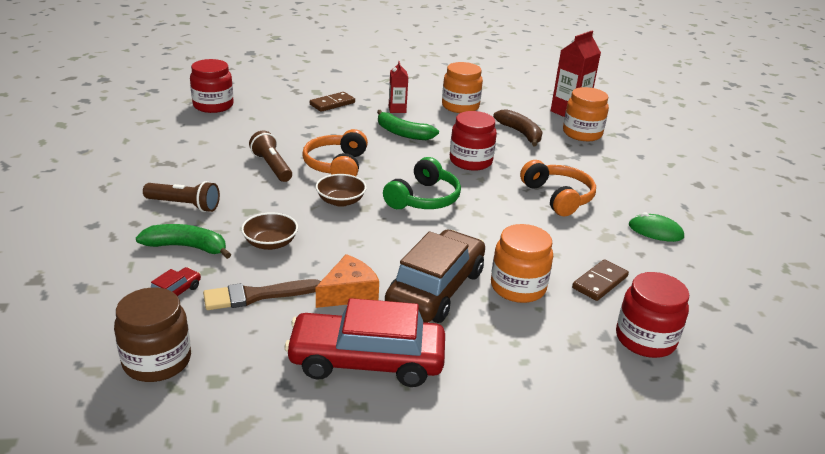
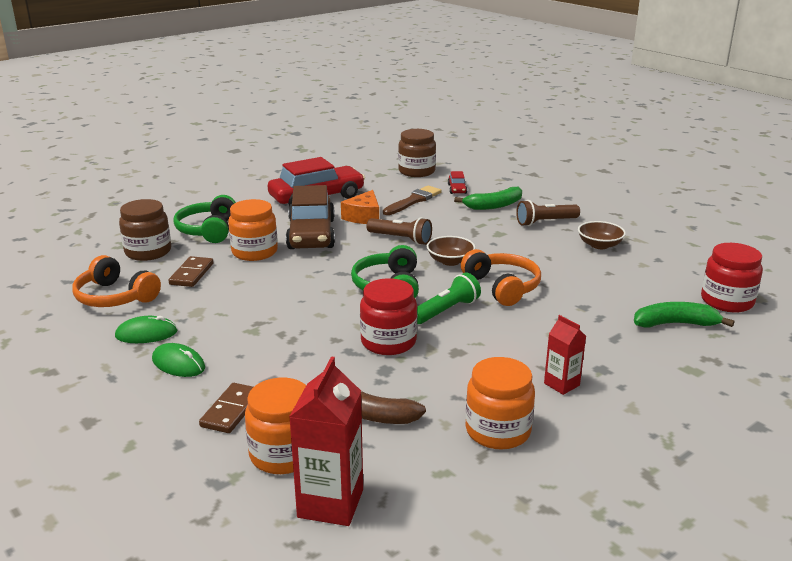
camera: 150 degrees right, 5 degrees down
brown bowl [241,212,298,250] -> brown bowl moved to [578,221,626,249]
brown flashlight [249,131,292,182] -> brown flashlight moved to [366,217,432,245]
brown domino [310,92,355,112] -> brown domino moved to [199,383,253,433]
green banana [377,110,439,140] -> green banana moved to [634,302,735,327]
orange headphones [520,160,596,216] -> orange headphones moved to [72,255,161,307]
red jar [616,272,689,358] -> brown jar [119,199,171,261]
none -> green mouse [152,343,205,377]
none -> green headphones [173,195,236,243]
none -> green flashlight [417,272,481,324]

